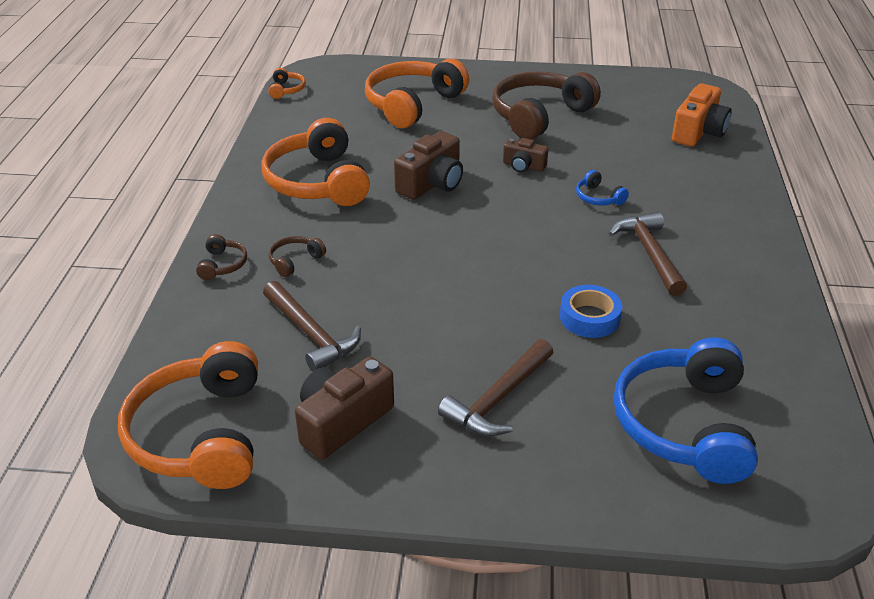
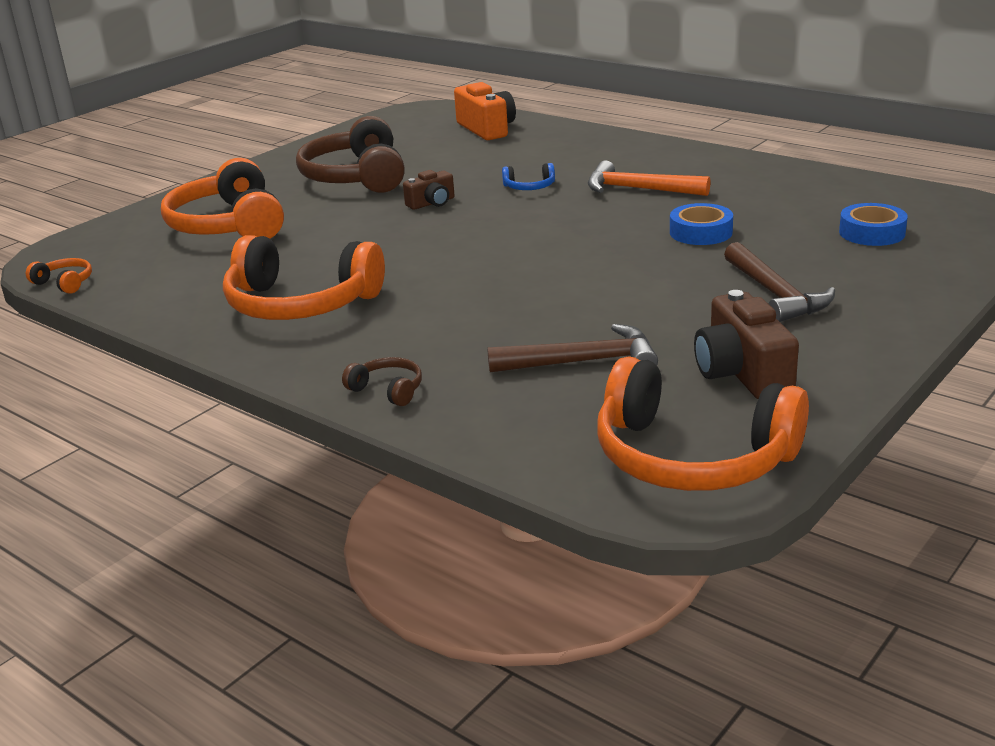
camera: 55 degrees left, 10 degrees down
brown headphones [269,236,326,277] -> none
brown camera [394,131,463,200] -> none
brown hammer [609,212,687,296] -> orange hammer [588,160,711,196]
blue headphones [614,337,758,484] -> blue tape [839,203,908,246]

